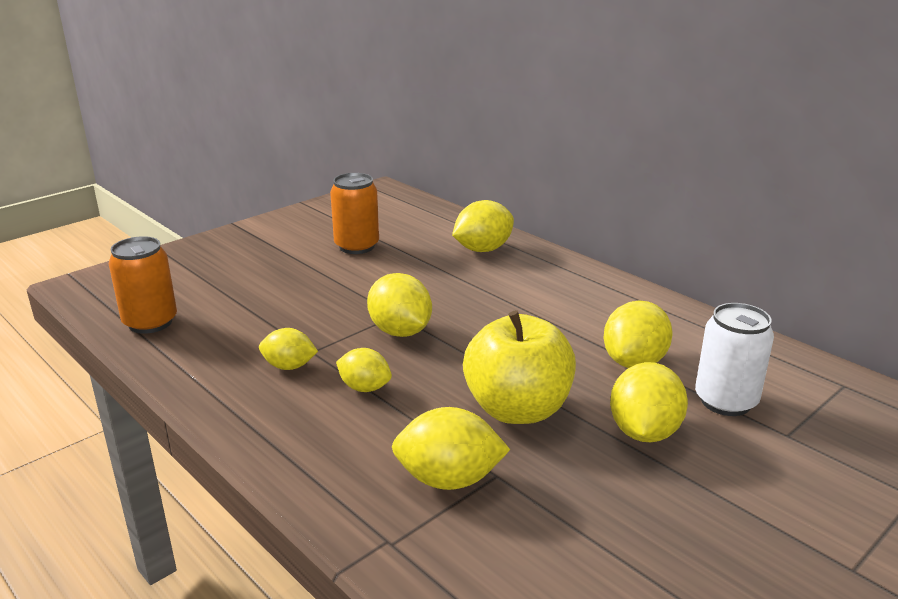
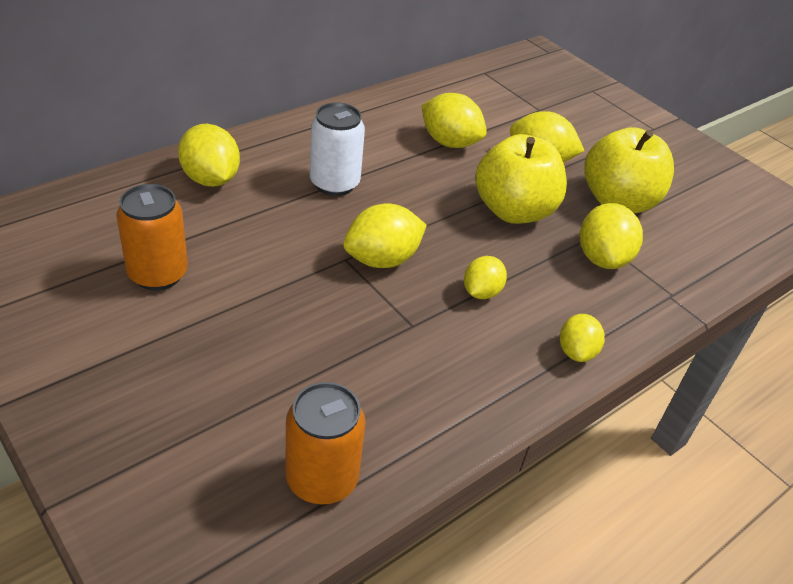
camera: 90 degrees left, 15 degrees up
yellow lemon [259,328,318,370] -> yellow lemon moved to [560,314,605,362]
white can [695,303,774,416] -> white can moved to [310,102,365,196]
none -> yellow apple [584,127,674,213]

